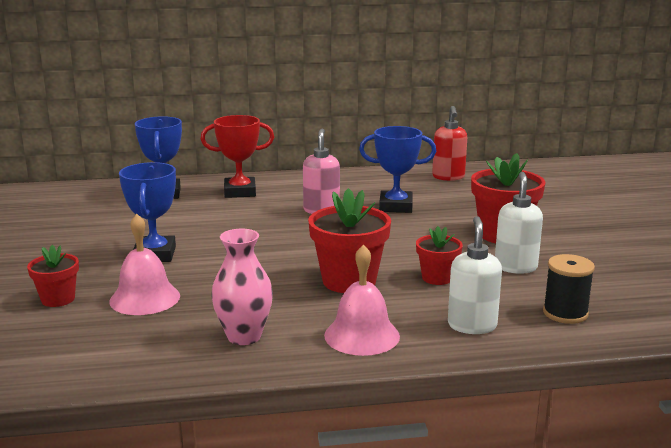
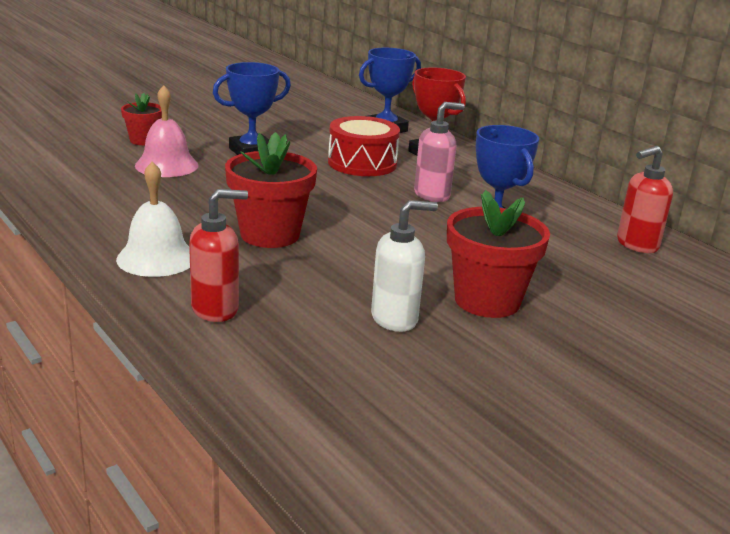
camera: 60 degrees right, 5 degrees up
pink vase [211,229,273,345] -> none
pink bell [324,245,400,356] -> white bell [116,161,190,277]
red flower pot [416,226,463,285] -> none
white soap dispenser [448,216,502,334] -> red soap dispenser [189,189,248,322]
black spool [543,254,595,324] -> none
none -> red drum [328,116,400,176]

